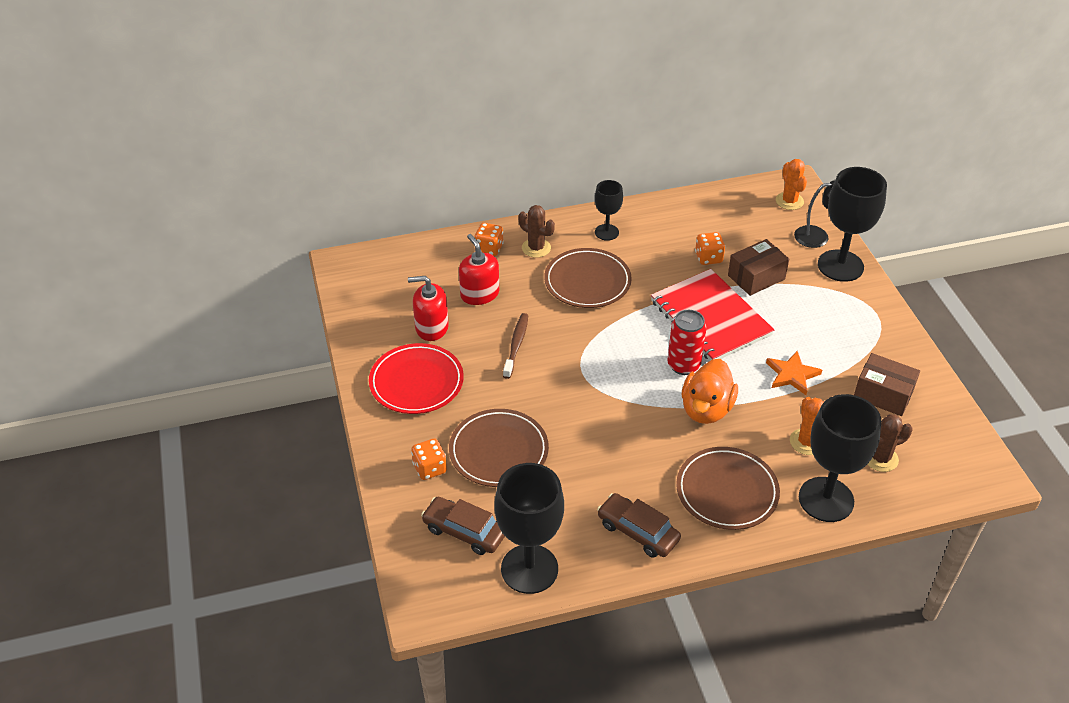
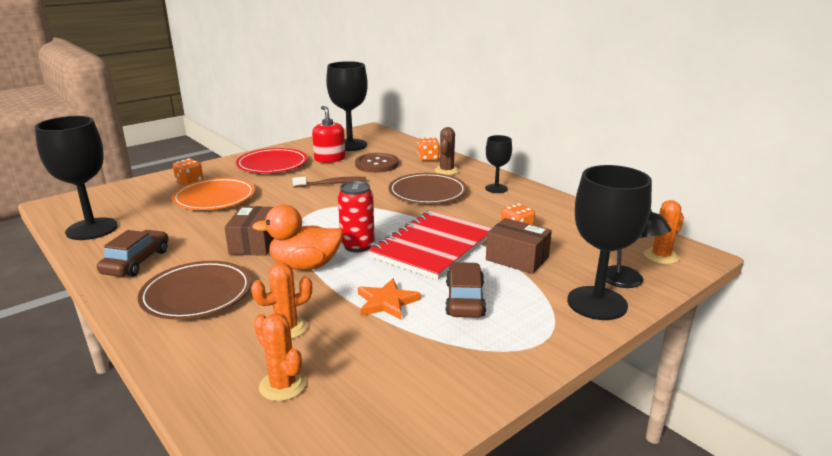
camera: 65 degrees right, 20 degrees down
brown car [421,497,505,555] -> brown car moved to [445,262,486,318]
brown plate [449,409,549,487] -> orange plate [172,178,255,210]
red soap dispenser [459,234,499,305] -> brown button [355,153,399,173]
black goblet [799,394,881,522] -> black goblet moved to [326,61,368,151]
brown box [854,353,920,416] -> brown box moved to [224,206,274,256]
brown cactus [867,414,913,472] -> orange cactus [254,313,306,401]

